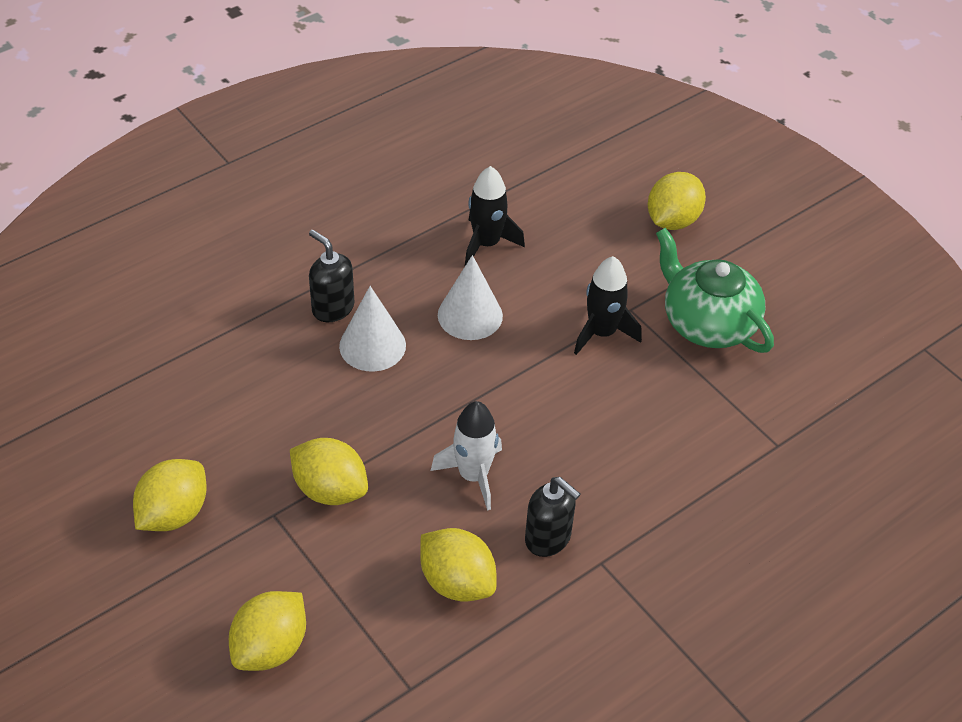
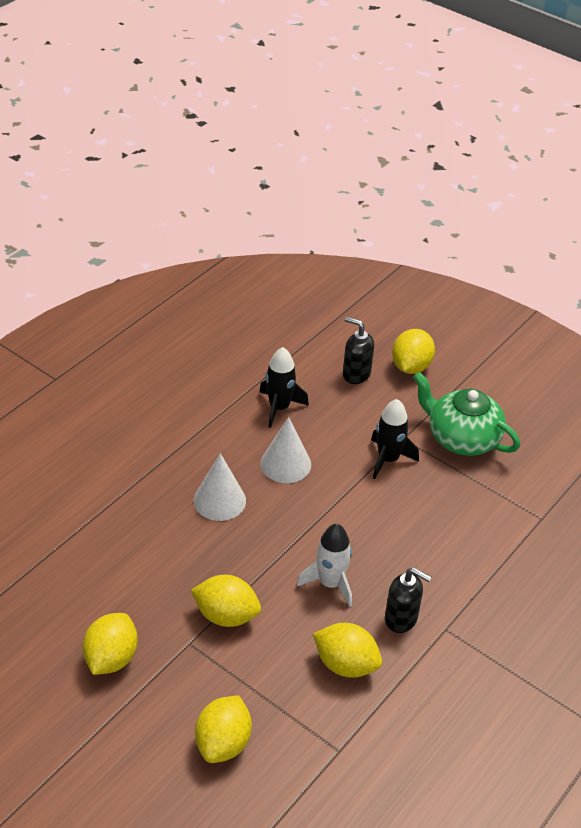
camera: 15 degrees left, 5 degrees down
black soap dispenser [309,230,355,322] -> black soap dispenser moved to [343,317,374,384]

